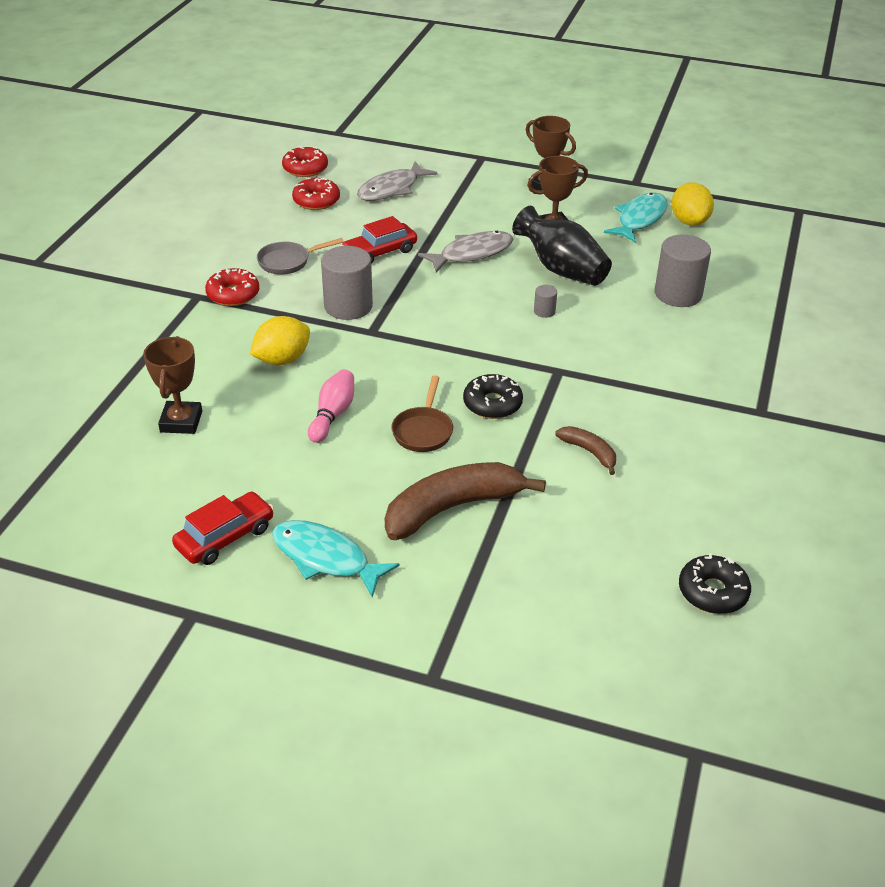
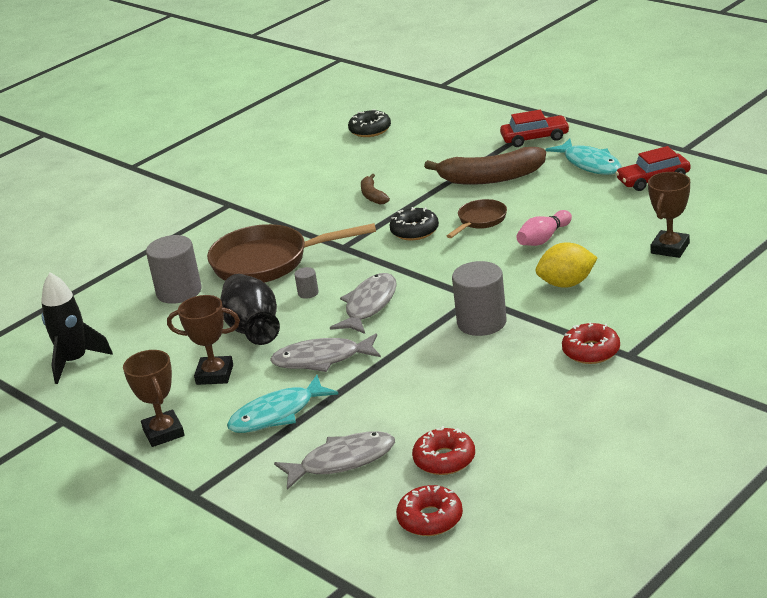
camera: 150 degrees left, 10 degrees down
grey pan [257,238,344,275] -> none
red car [341,216,417,264] -> red car moved to [500,110,570,147]
turquoise fish [604,192,668,243] -> turquoise fish moved to [227,375,338,433]
yellow lemon [672,182,714,226] -> black rocket [41,273,113,384]
none -> brown pan [207,223,376,283]
none -> grey fish [330,273,397,334]

